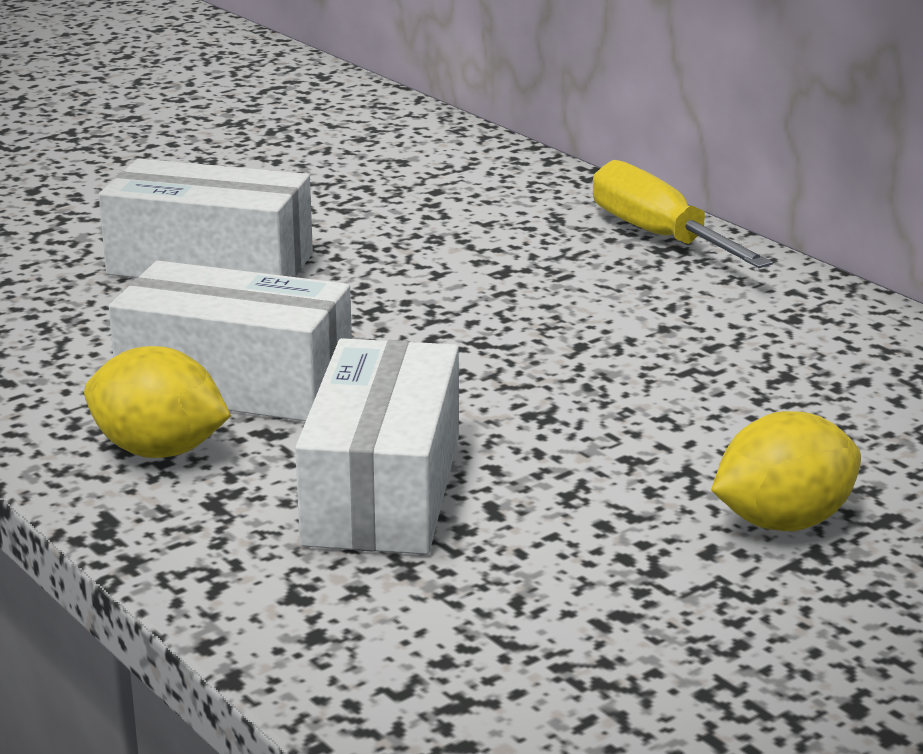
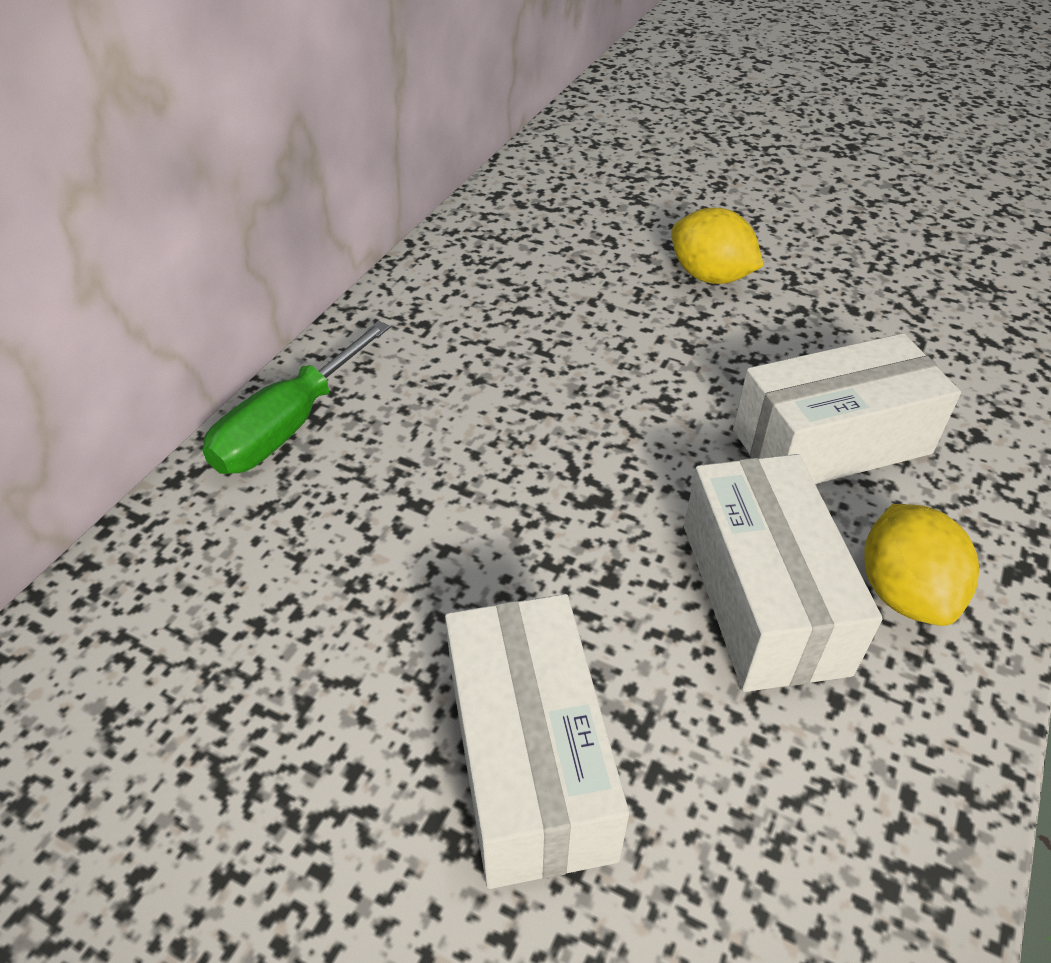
camera: 115 degrees left, 20 degrees up
yellow screwdriver [593,160,773,268] -> green screwdriver [202,321,390,474]

